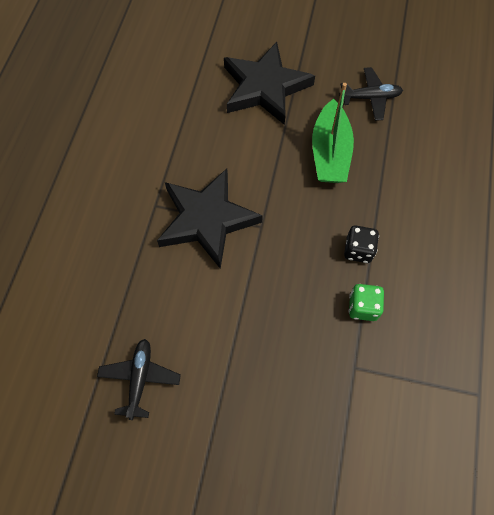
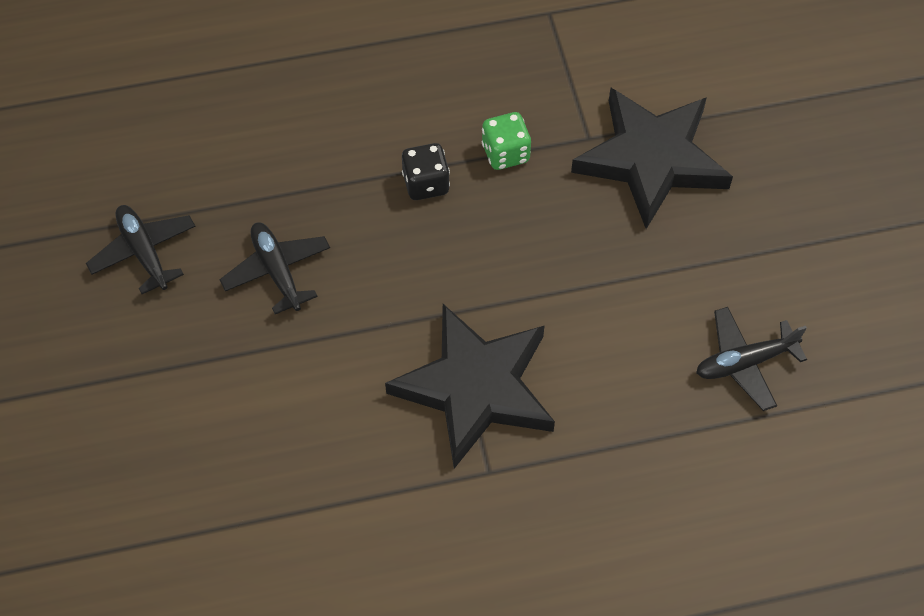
camera: 115 degrees left, 5 degrees down
black star [224,42,315,125] -> black star moved to [571,88,733,229]
green boat [312,83,354,183] -> black plane [219,222,330,314]

